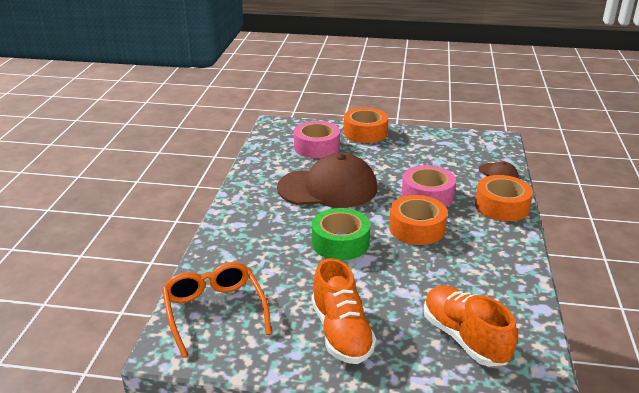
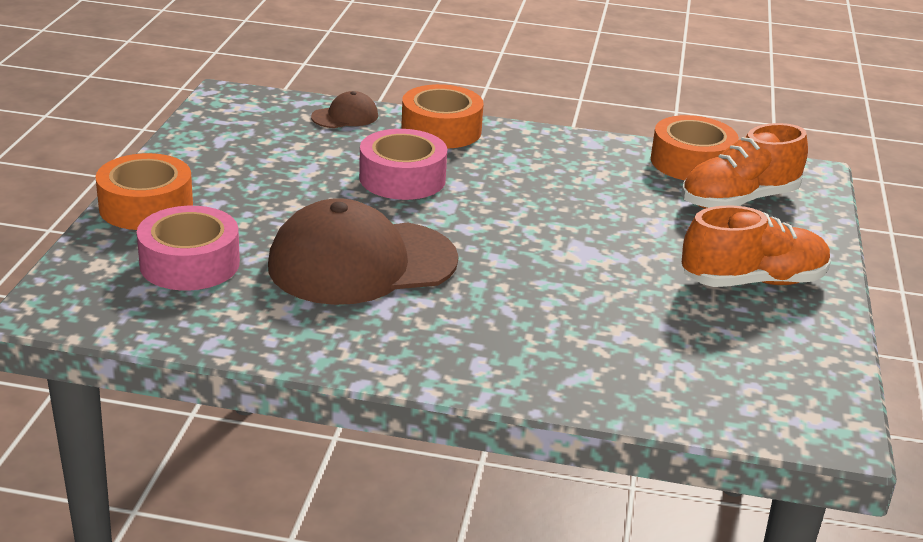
camera: 90 degrees left, 0 degrees up
orange glasses [162,262,271,358] -> none
brown cap [277,153,377,208] -> brown cap turned 105 degrees counterclockwise [268,198,459,305]
green tape [312,208,370,260] -> none
orange tape [389,195,448,245] -> orange tape moved to [651,115,739,180]

